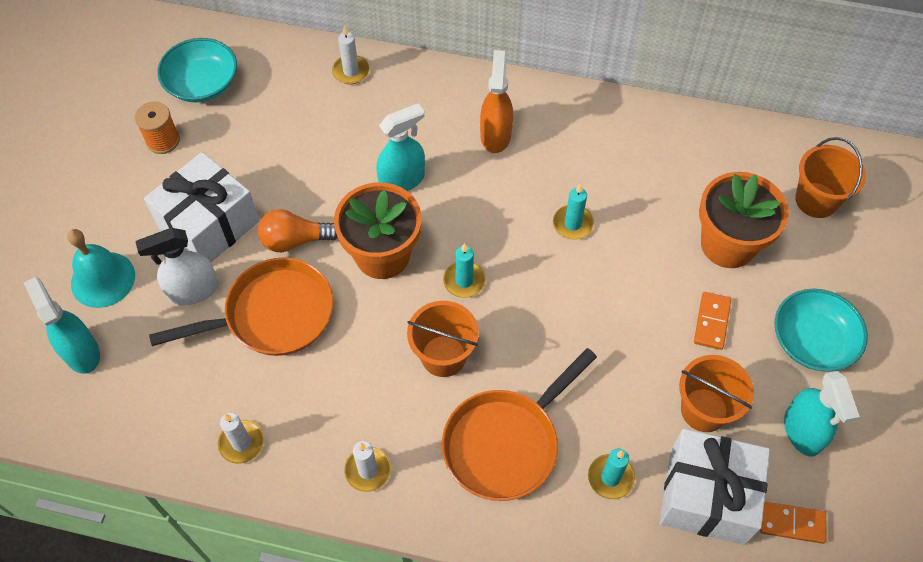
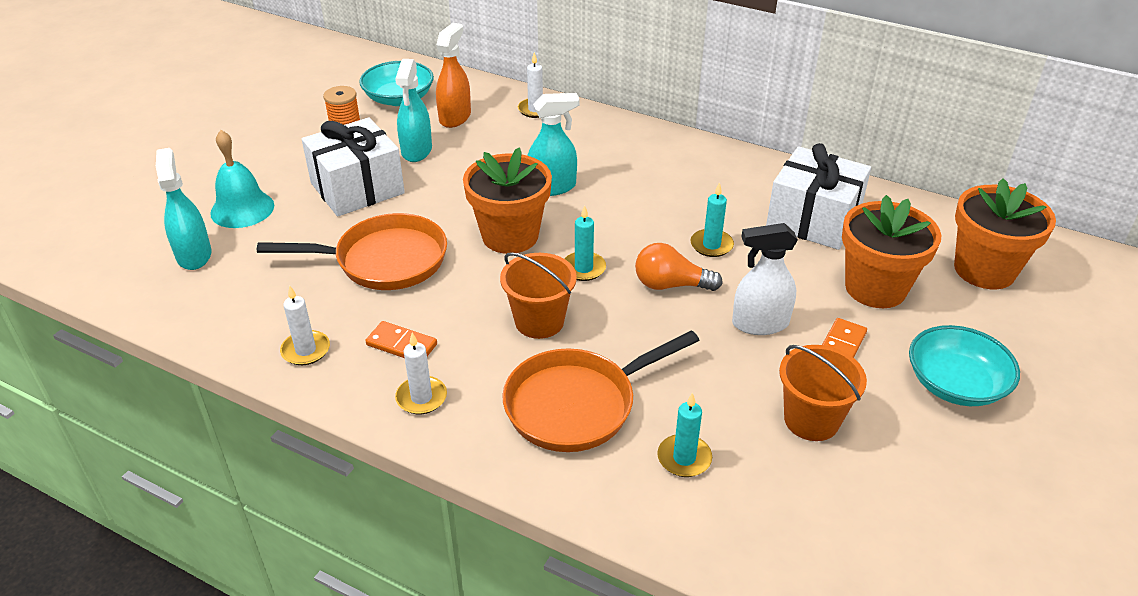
camera: 15 degrees right, 20 degrees down
white spray bottle [135,228,219,305] -> white spray bottle moved to [732,223,798,335]
orange light bulb [258,209,338,252] -> orange light bulb moved to [635,243,723,291]
orange spray bottle [480,50,513,153] -> orange spray bottle moved to [436,23,471,128]
white gift [660,429,770,545] -> white gift moved to [766,143,871,250]
orange domino [760,501,826,544] -> orange domino moved to [366,321,437,358]
turquoise spray bottle [784,371,860,456] -> turquoise spray bottle moved to [395,59,432,162]
orange bucket [795,137,866,218] -> orange flower pot [954,178,1056,289]

